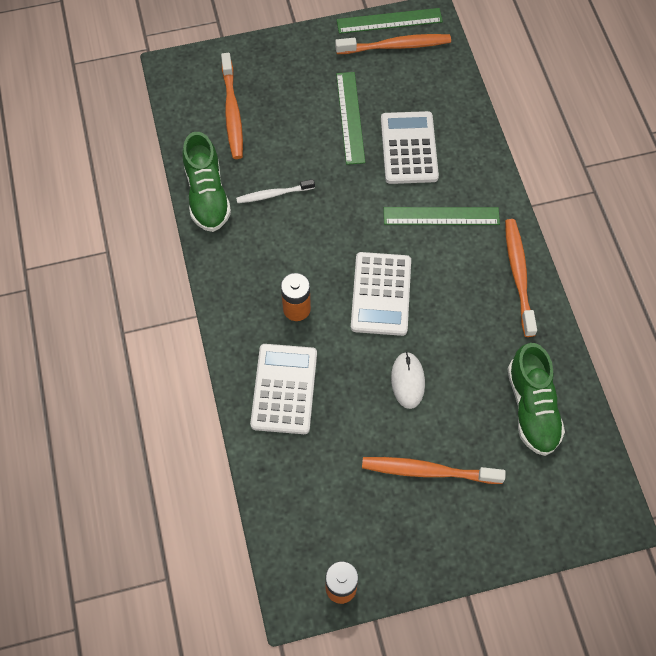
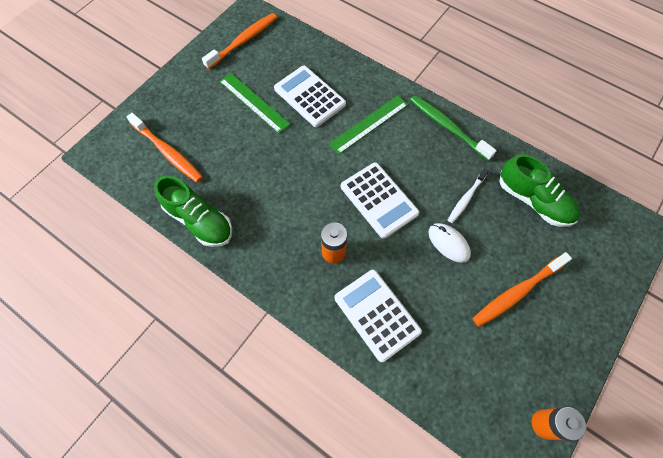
camera: 40 degrees left, 0 degrees up
white toothbrush [236,179,315,203] -> white toothbrush moved to [448,168,489,223]
green ruler [337,8,443,34] -> none
orange toothbrush [505,219,537,337] -> green toothbrush [410,95,497,161]

